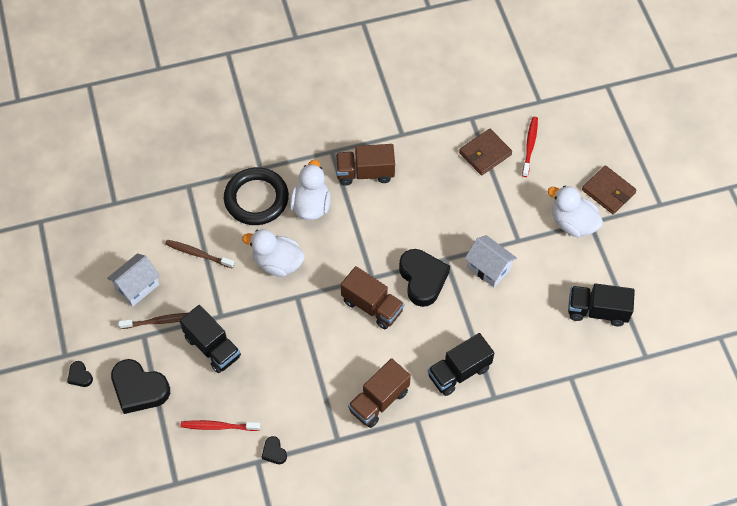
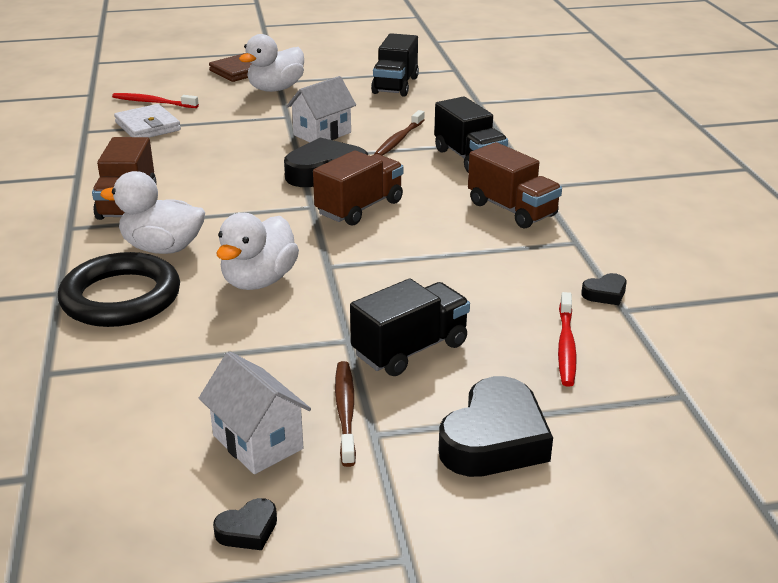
camera: 85 degrees left, 30 degrees down
black heart [67,361,93,387] -> black heart moved to [213,498,277,550]
brown toothbrush [165,240,235,269] -> brown toothbrush moved to [375,110,424,156]
brown wallet [459,129,512,175] -> white wallet [114,104,181,138]

